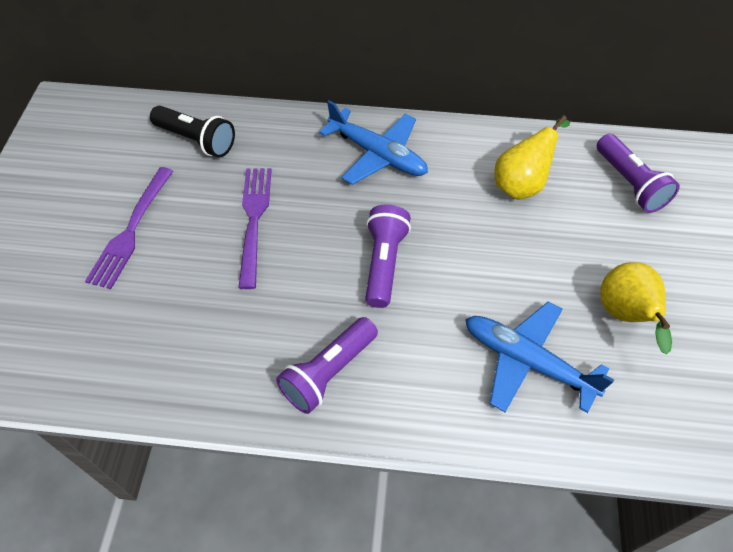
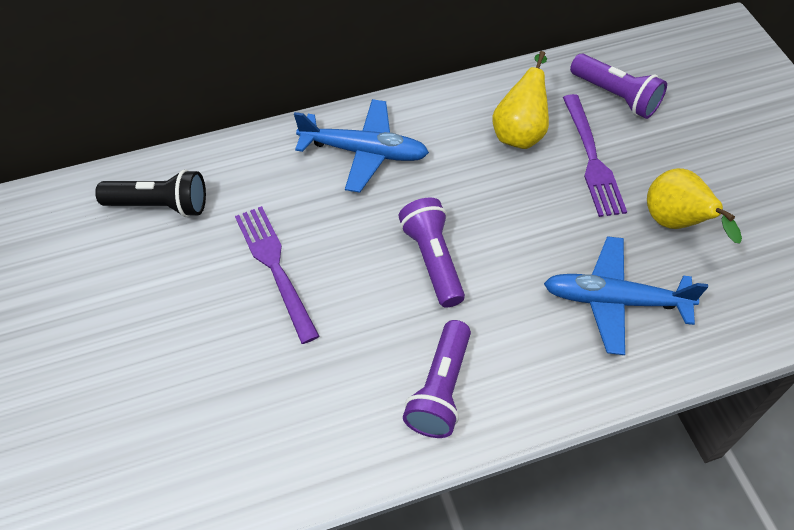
camera: 25 degrees left, 0 degrees up
purple fork [85,167,173,289] -> purple fork moved to [563,94,627,217]

